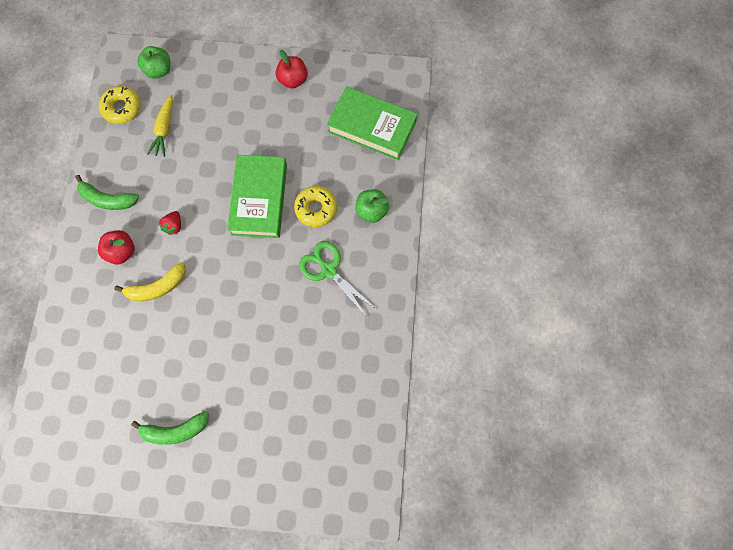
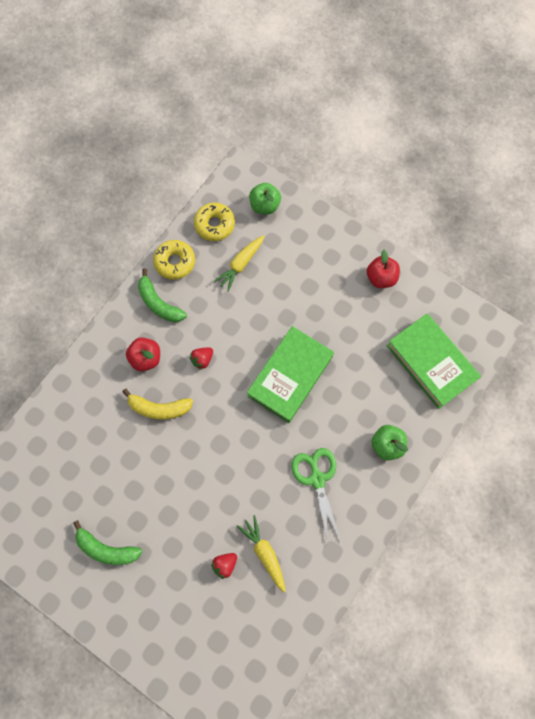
camera: 30 degrees right, 0 degrees up
yellow donut [294,186,337,227] -> yellow donut moved to [153,240,195,280]
none -> red strawberry [211,553,237,579]
none -> yellow carrot [237,515,286,593]

